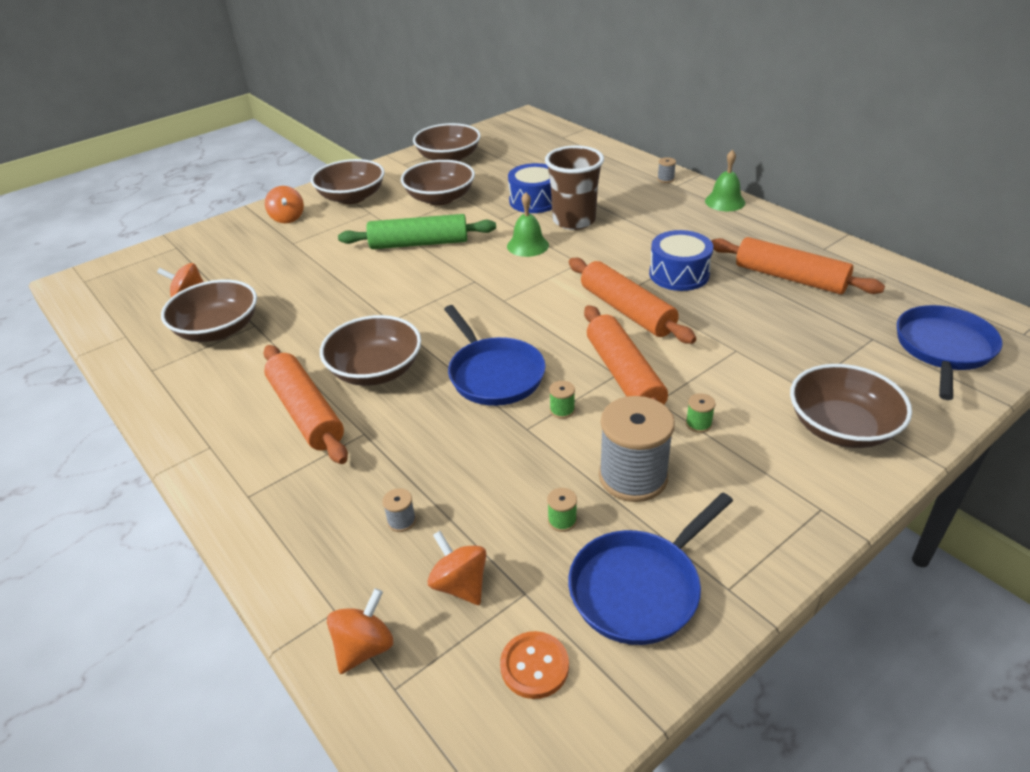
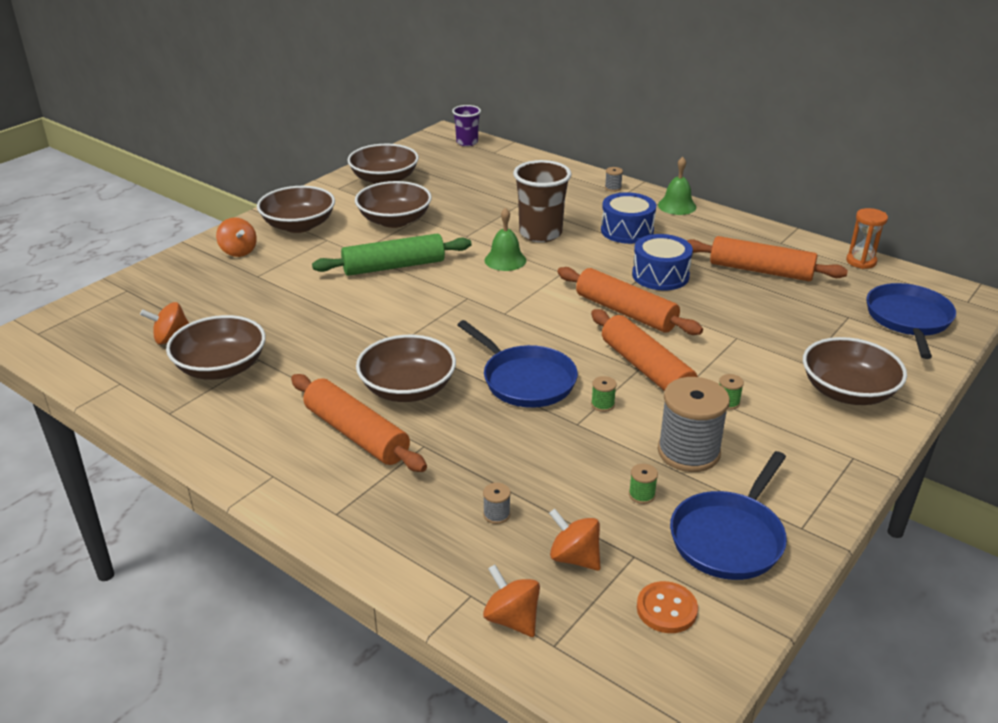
camera: 15 degrees left, 5 degrees down
orange spinning top [327,588,393,674] -> orange spinning top turned 60 degrees counterclockwise [483,564,540,637]
blue drum [508,163,552,213] -> blue drum moved to [601,192,656,244]
none -> purple cup [452,105,481,146]
none -> orange hourglass [846,208,888,269]

